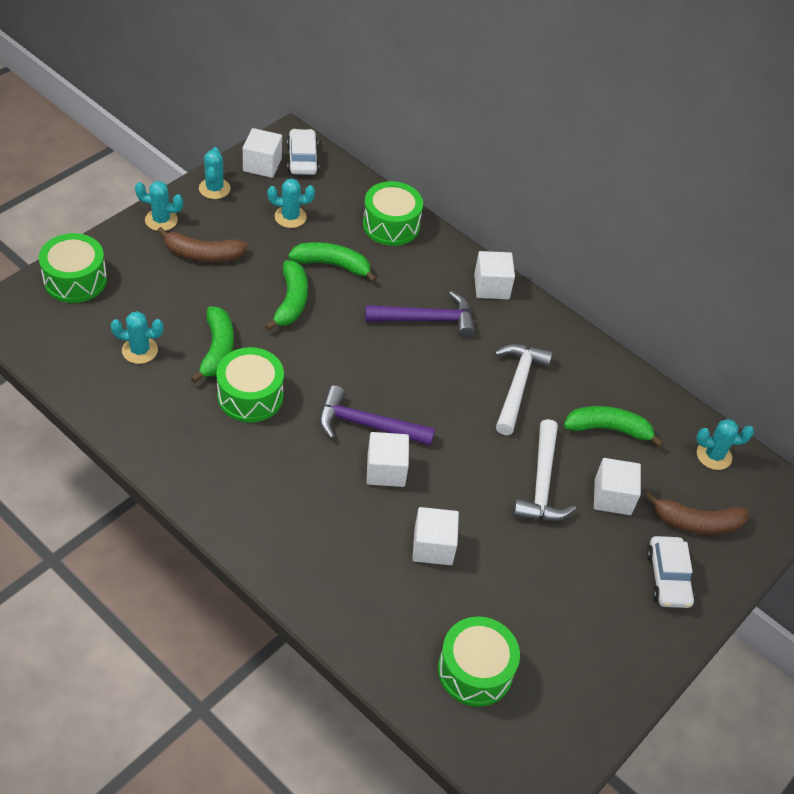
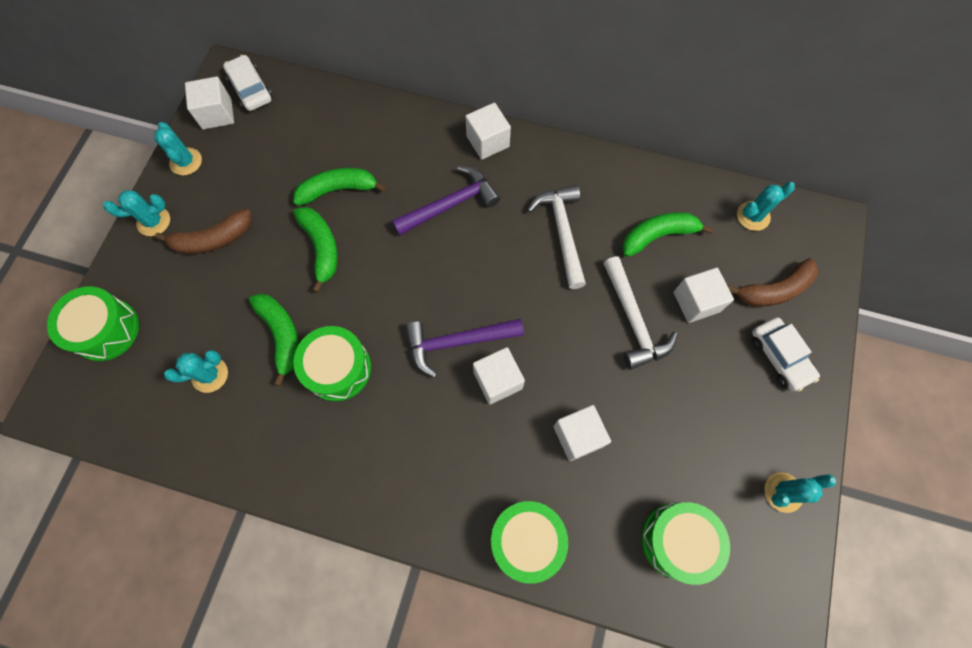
camera: 20 degrees left, 20 degrees up
turquoise cactus [268,178,315,228] -> turquoise cactus moved to [764,472,836,513]
green drum [363,181,423,246] -> green drum moved to [491,501,568,584]

